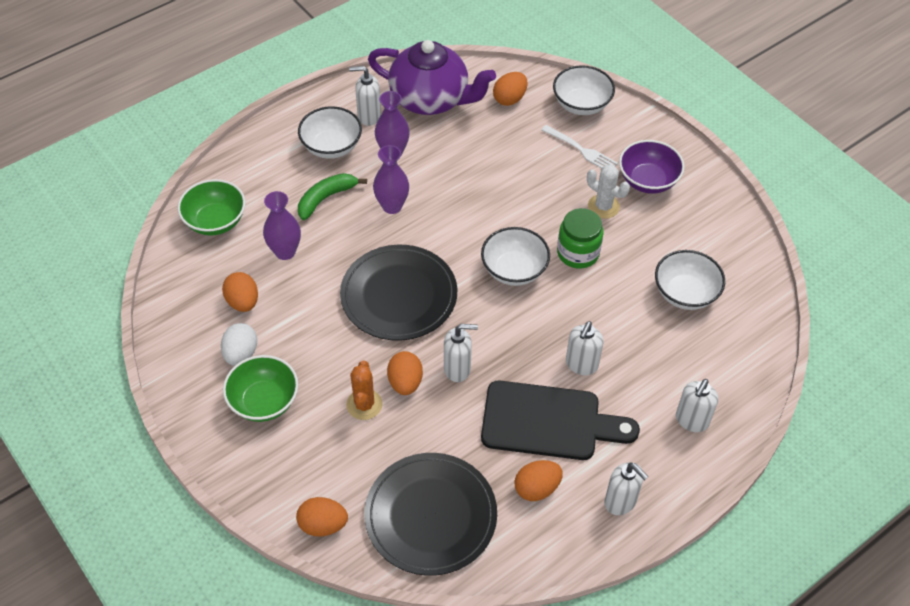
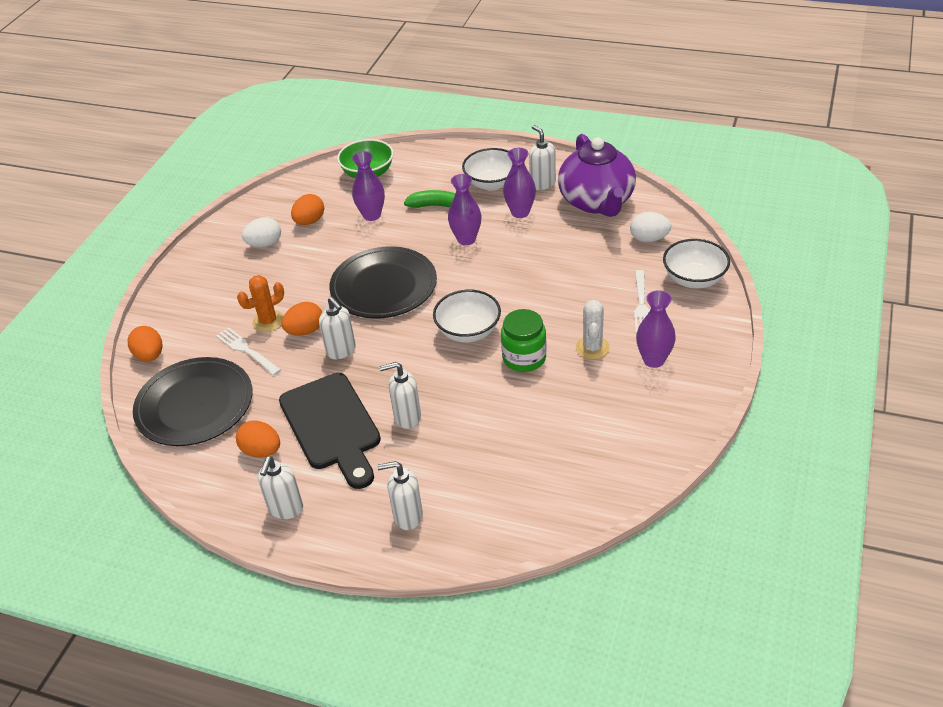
camera: 60 degrees right, 10 degrees down
green bowl [223,355,298,422] -> none
orange egg [493,72,527,106] -> white egg [630,212,671,242]
purple bowl [619,140,685,194] -> purple vase [636,290,676,368]
white bowl [655,250,725,310] -> none
none -> white fork [216,327,281,375]

